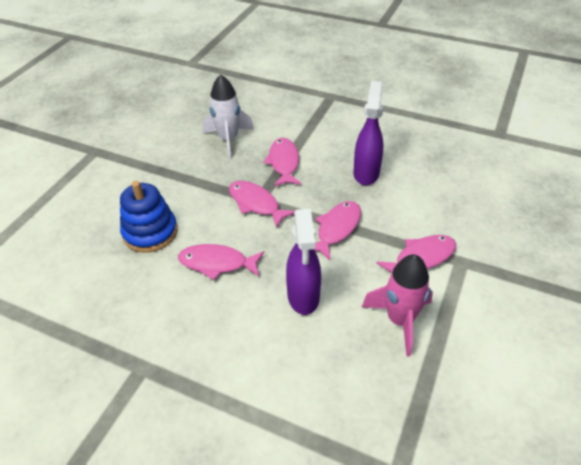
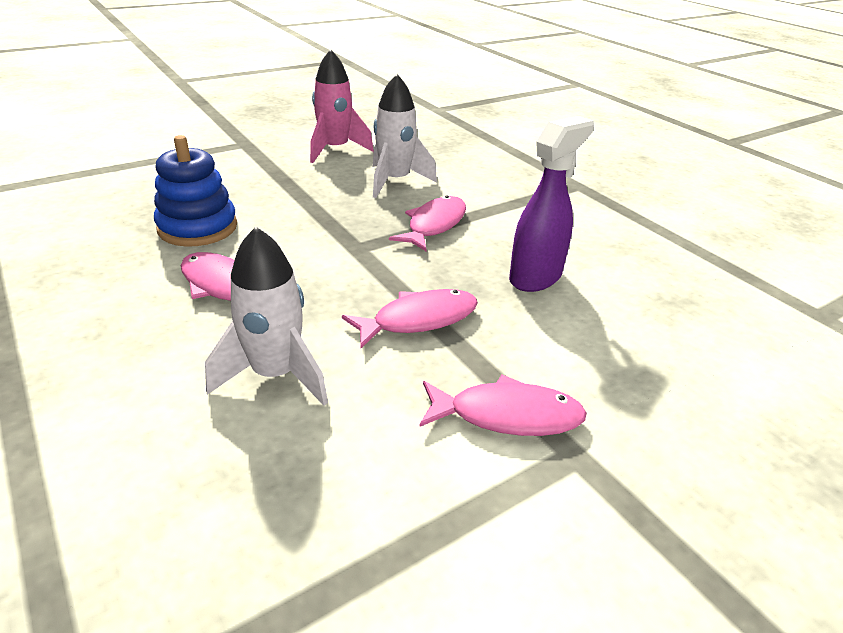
camera: 30 degrees right, 10 degrees down
pink fish [229,181,295,229] -> none
purple spray bottle [286,209,321,315] -> white rocket [205,227,328,406]
pink rocket [362,254,433,356] -> pink rocket moved to [310,49,374,163]

